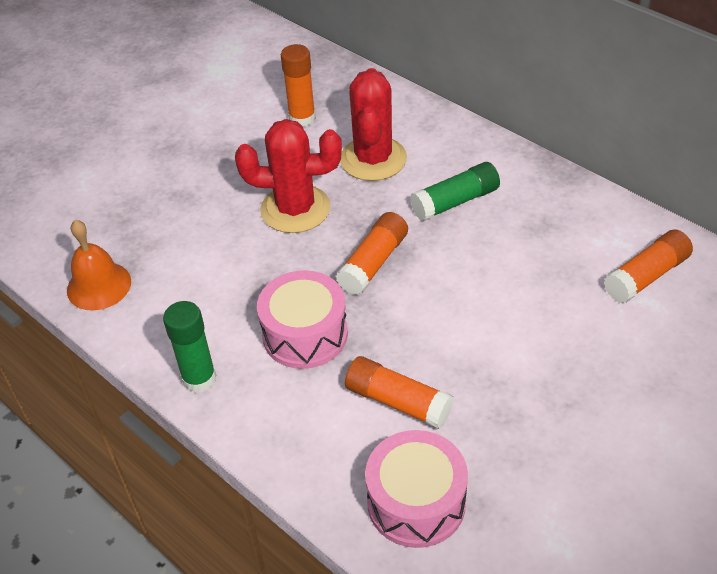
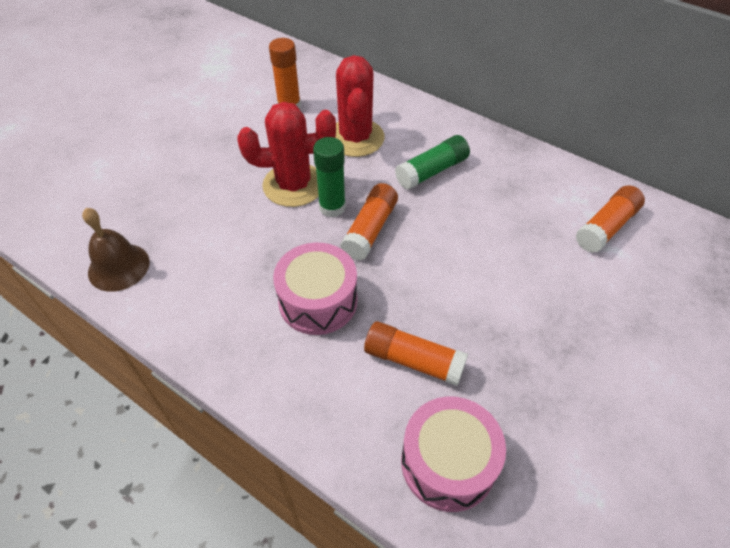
camera: 10 degrees left, 5 degrees up
orange bell [67,220,131,310] -> brown bell [82,208,149,292]
green glue stick [163,301,216,393] -> green glue stick moved to [313,137,346,217]

